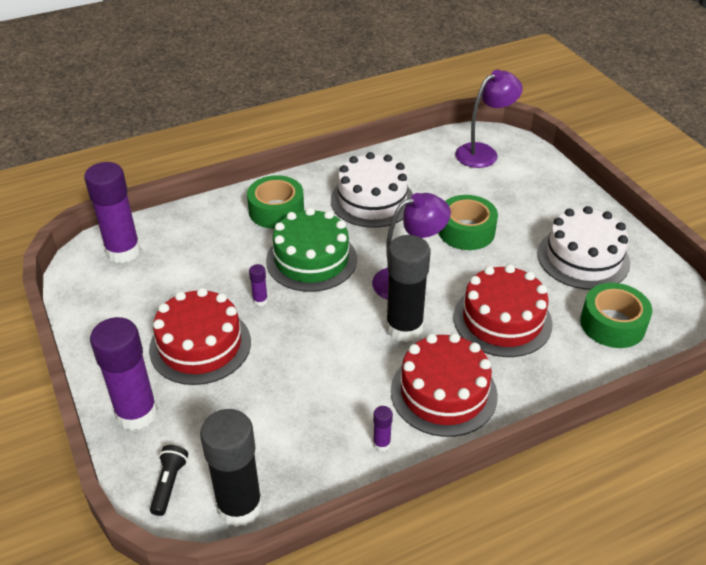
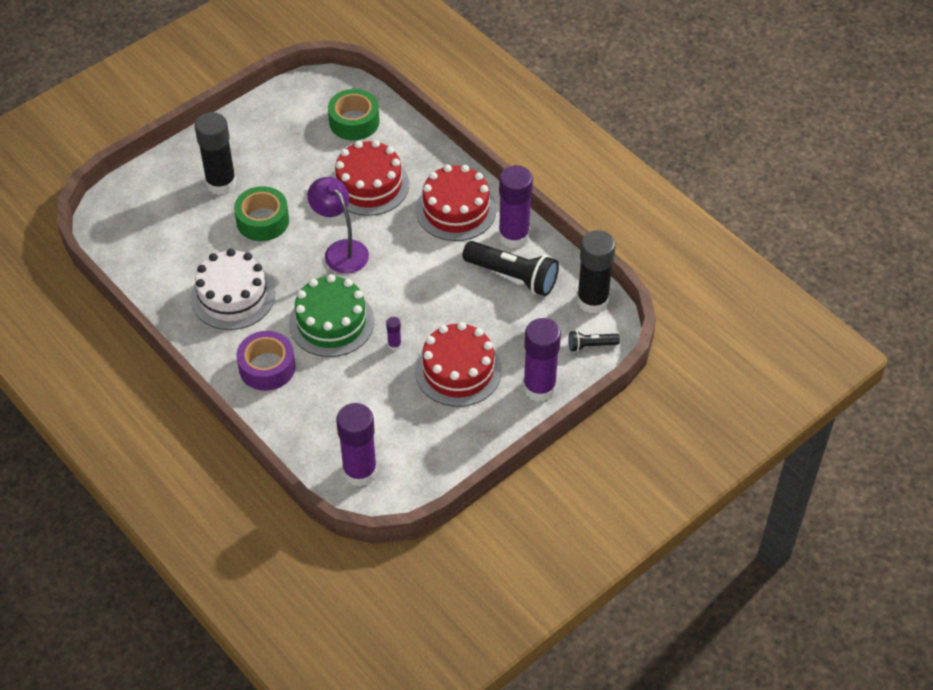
camera: 105 degrees left, 10 degrees up
green tape [247,175,304,229] -> purple tape [237,331,295,391]
purple glue stick [373,406,393,451] -> purple glue stick [499,165,533,248], size x2.40
black glue stick [386,235,431,342] -> black glue stick moved to [195,112,236,195]
purple lamp [455,70,523,168] -> none
white cake [538,206,630,290] -> none
none -> black flashlight [462,241,559,296]

